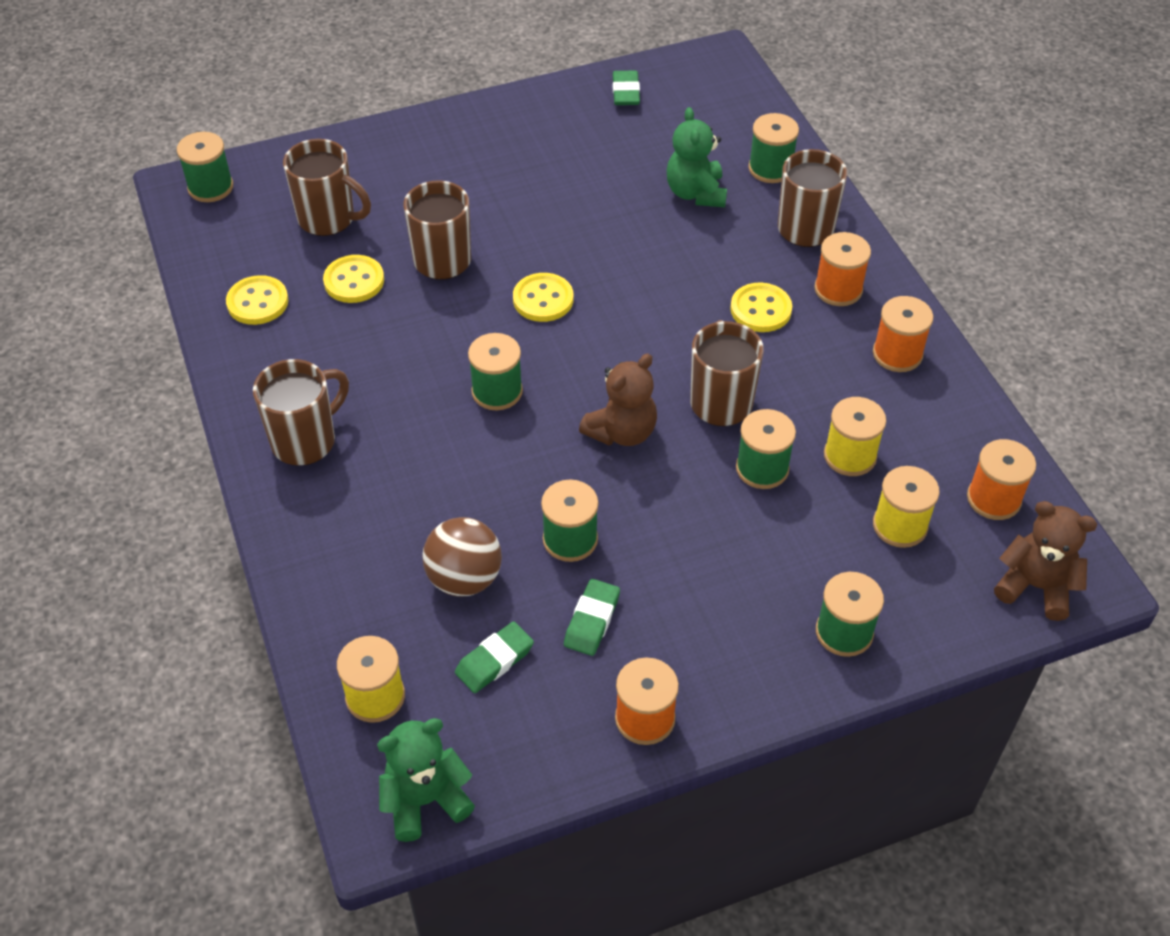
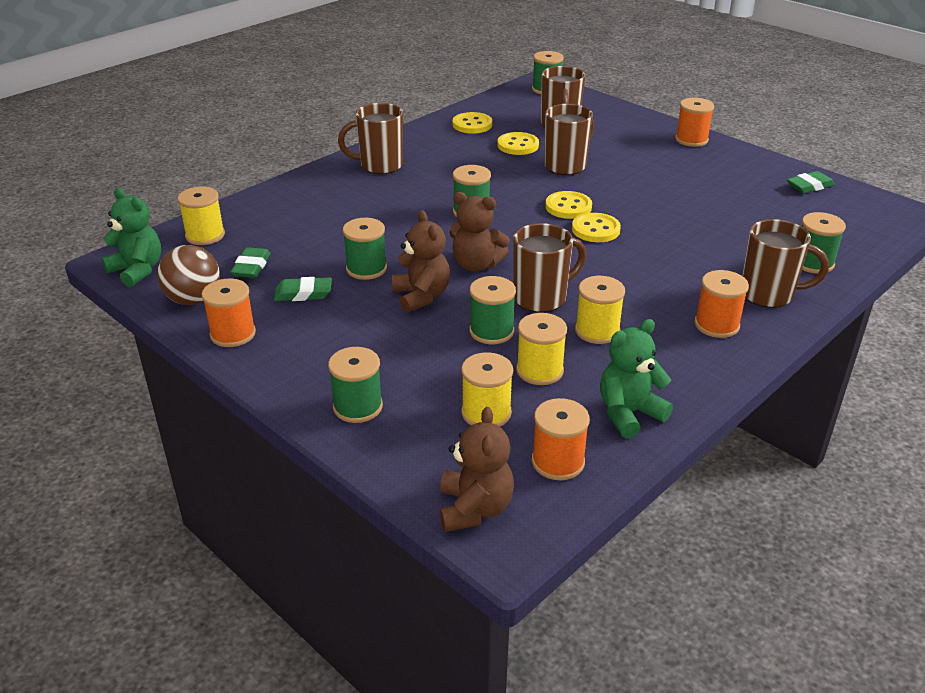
camera: 65 degrees right, 15 degrees down
brown mug [253,359,349,466] -> brown mug turned 150 degrees clockwise [338,103,403,174]
brown ball [422,517,502,597] -> brown ball moved to [157,245,220,305]
green eraser [455,621,534,693] -> green eraser turned 75 degrees clockwise [231,247,271,278]
green teddy bear [667,107,727,207] -> green teddy bear moved to [600,319,673,438]
yellow button [730,283,792,332] -> yellow button moved to [572,213,621,242]
orange spool [873,296,933,372] -> orange spool moved to [675,98,714,147]
none -> brown teddy bear [392,210,450,313]
none -> yellow spool [575,276,625,344]

